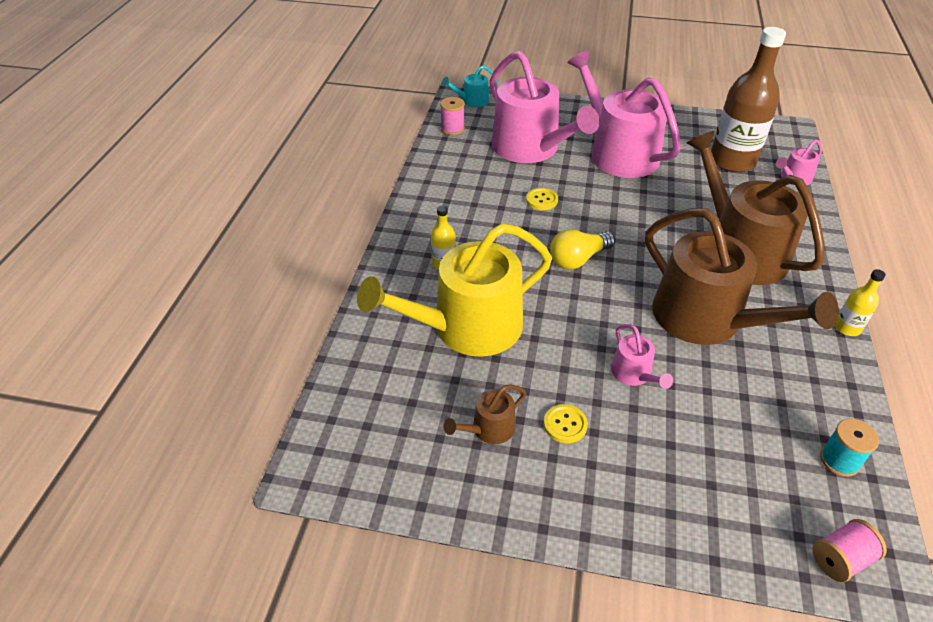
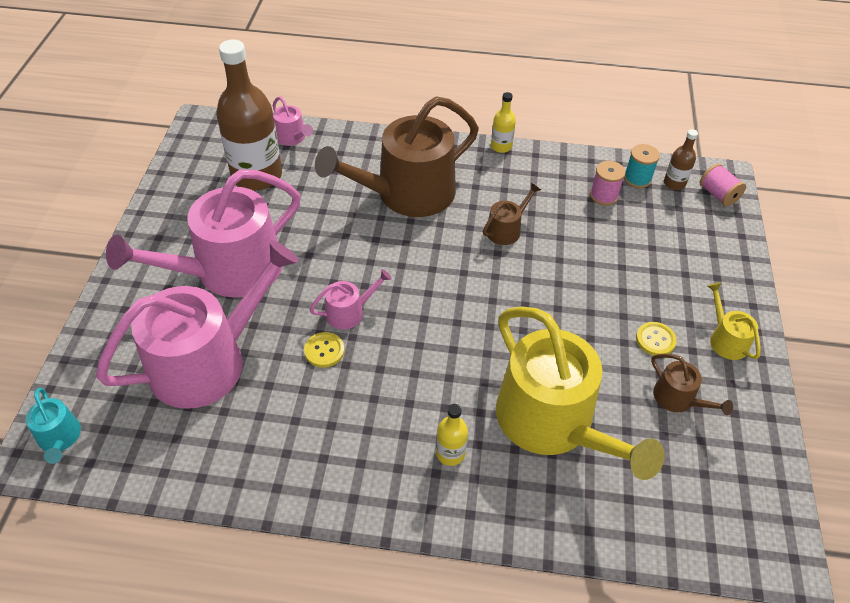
camera: 95 degrees left, 5 degrees up
pink spool [440,97,465,135] -> pink spool moved to [590,161,626,206]
yellow light bulb [550,229,615,270] -> none
pink watering can [611,324,673,389] -> pink watering can moved to [310,269,392,329]
brown watering can [645,208,839,345] -> brown watering can [483,183,541,245], size x0.43
none -> brown bottle [664,129,698,190]
none -> yellow watering can [707,282,761,360]

